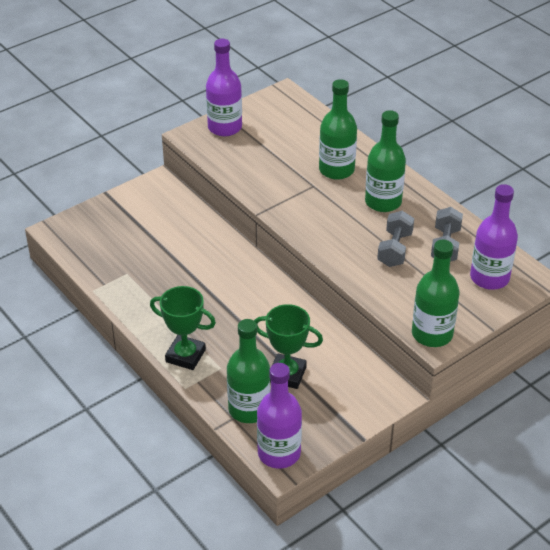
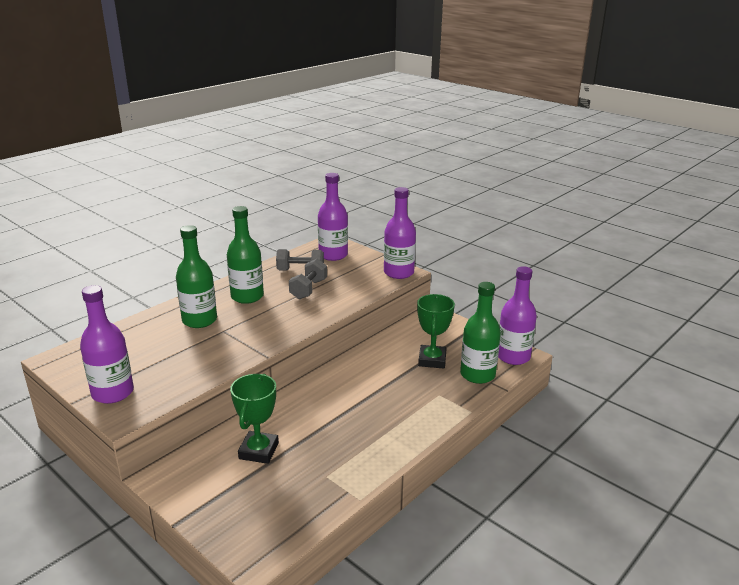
camera: 100 degrees left, 15 degrees down
green trophy [150,286,216,370] -> green trophy moved to [230,374,279,464]
grey dumbbell [377,211,414,267] -> grey dumbbell turned 75 degrees counterclockwise [289,259,327,299]
green bottle [412,240,460,347] -> purple bottle [384,187,416,279]

